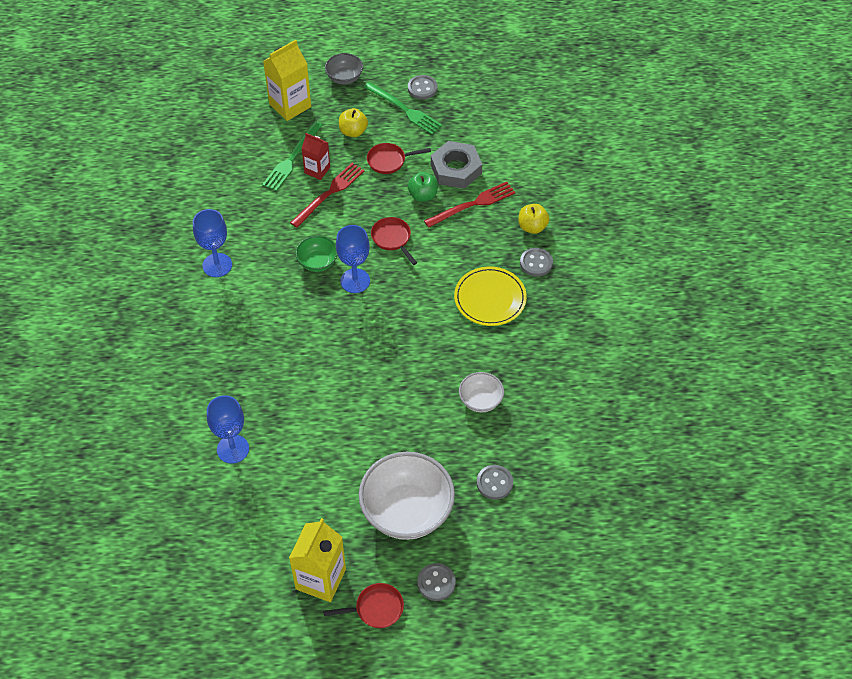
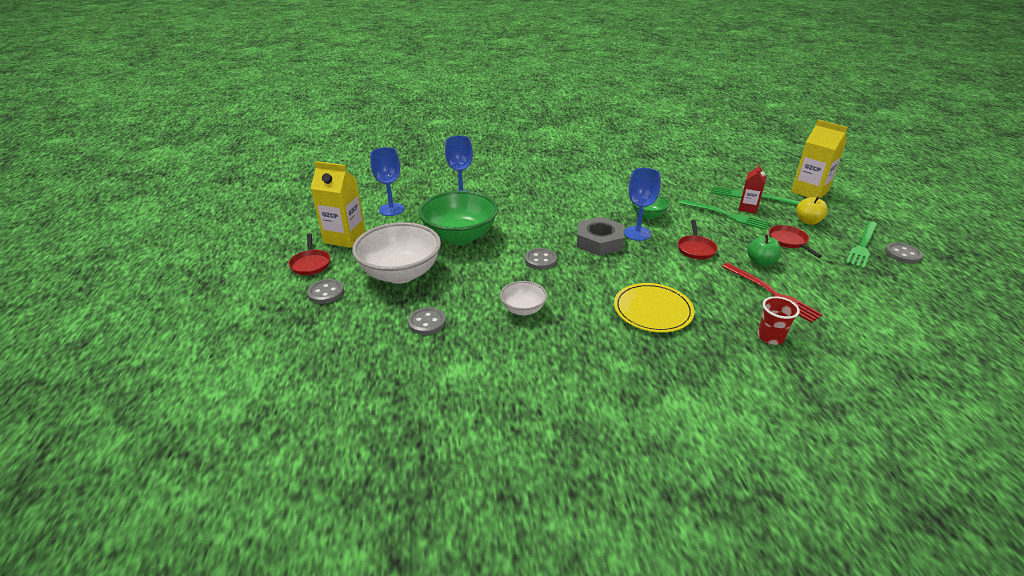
camera: 85 degrees right, 20 degrees down
blue goblet [193,209,232,277] -> blue goblet moved to [370,147,404,216]
red fork [290,163,364,228] -> green fork [679,199,770,230]
grey bowl [325,53,363,84] -> none
red pan [371,217,417,265] -> red pan turned 135 degrees clockwise [678,220,718,260]
grey nut [431,141,482,189] -> grey nut moved to [577,217,624,256]
yellow apple [519,204,549,234] -> red cup [757,296,800,345]
grey button [520,248,553,277] -> grey button moved to [525,248,557,270]
none -> green bowl [418,191,498,245]

